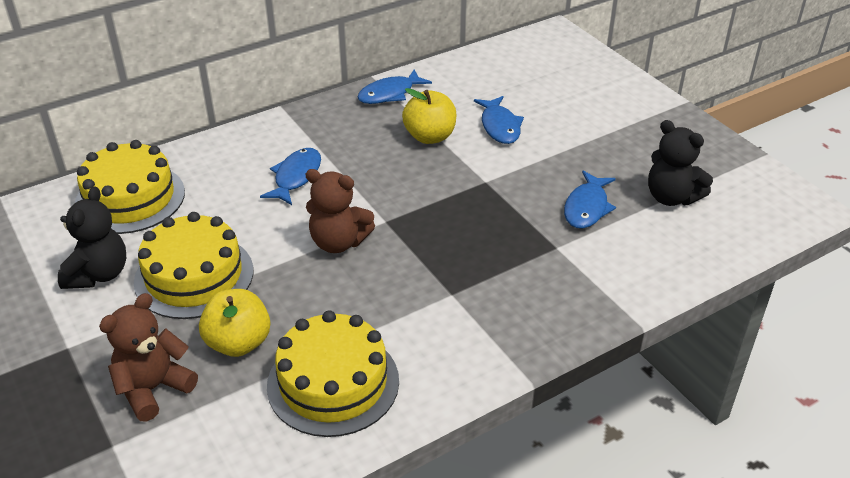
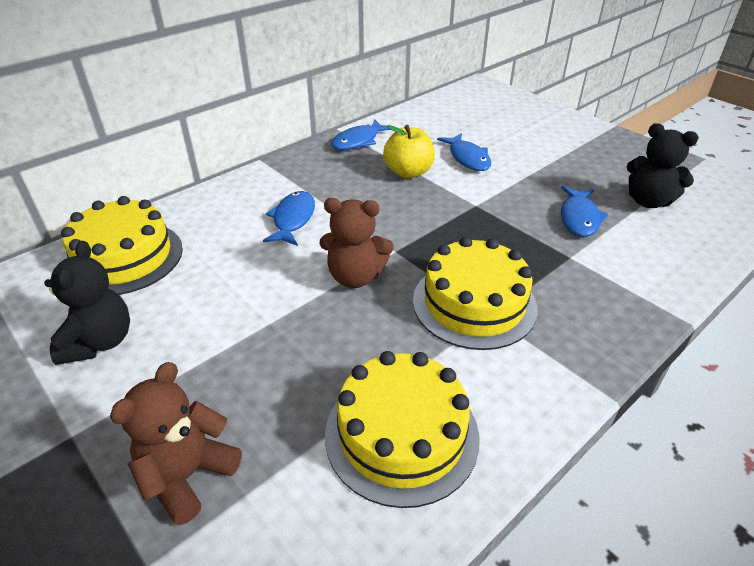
camera: 10 degrees left, 0 degrees up
yellow cake [134,212,253,319] -> yellow cake moved to [413,237,538,350]
yellow apple [199,289,271,357] -> none

